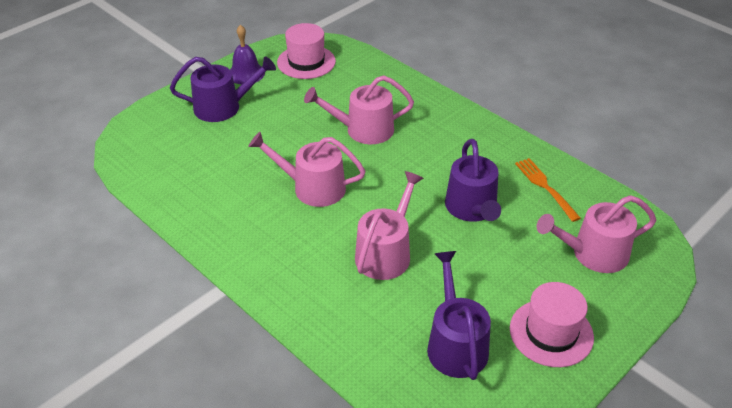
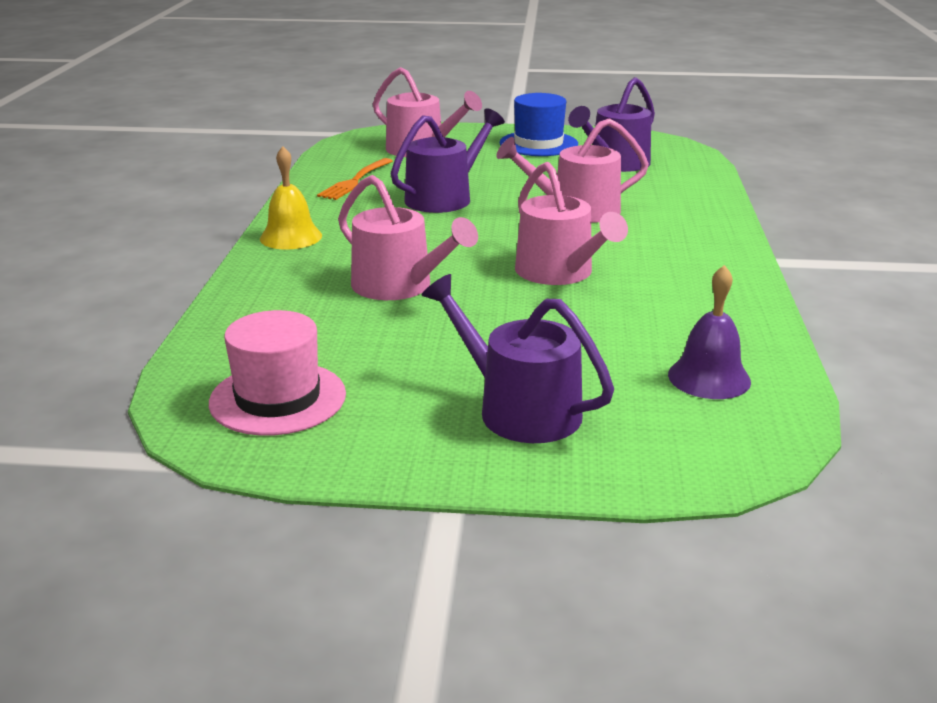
camera: 130 degrees left, 15 degrees down
purple bell [230,25,265,84] -> purple bell moved to [668,265,751,399]
pink hat [510,282,594,367] -> blue hat [499,93,578,156]
none -> yellow bell [260,146,322,249]

